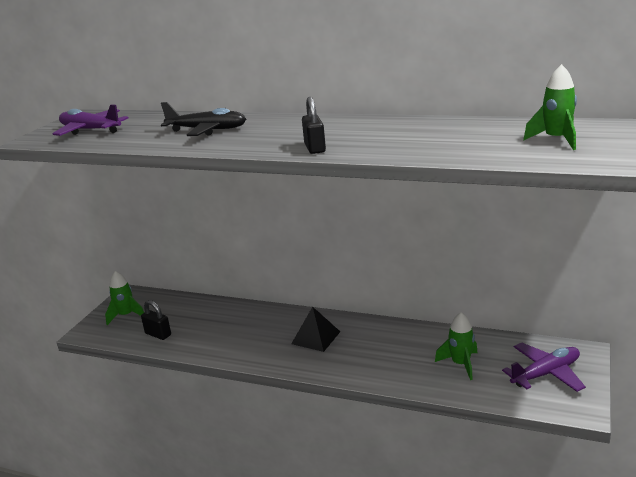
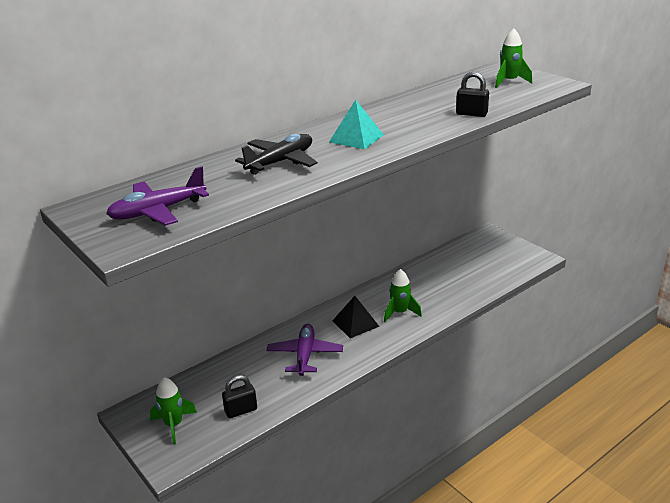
camera: 60 degrees left, 5 degrees up
black padlock [302,97,326,154] -> black padlock moved to [456,72,489,117]
green rocket [435,312,477,380] -> green rocket moved to [384,269,422,322]
purple plane [502,343,586,392] -> purple plane moved to [267,324,343,376]
none -> turquoise pyramid [329,100,384,149]

